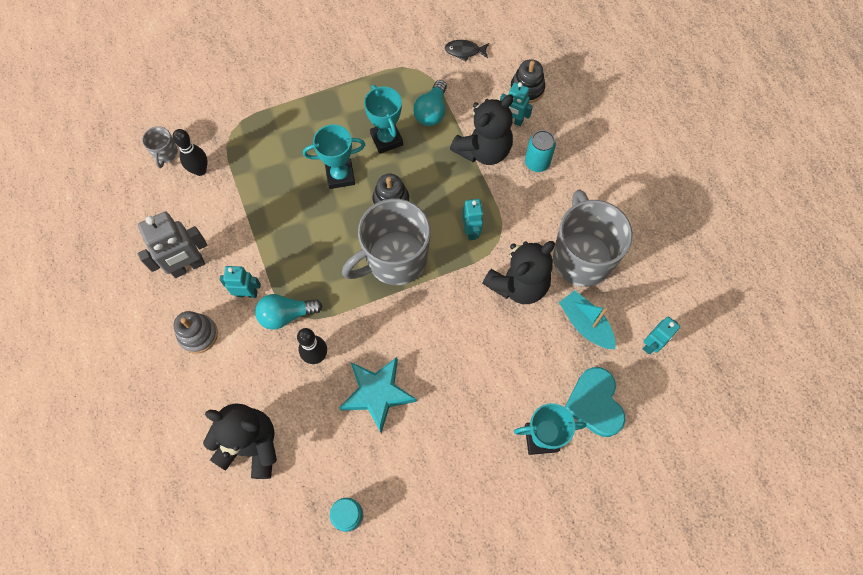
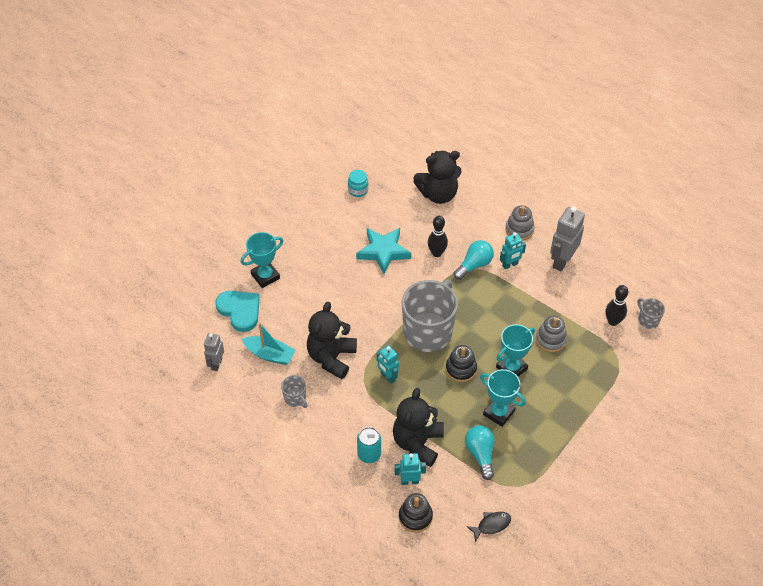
camera: 150 degrees right, 15 degrees down
grey mug [553,190,633,287] -> grey mug [281,375,308,408], size x0.43
turquoise robot [643,317,680,354] -> grey robot [204,333,224,371]
none -> grey stacking toy [536,316,567,352]

